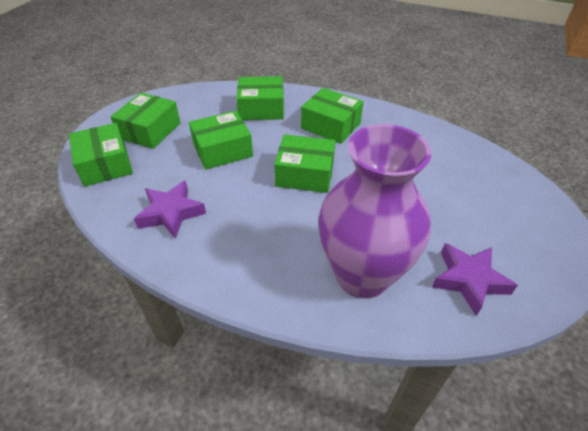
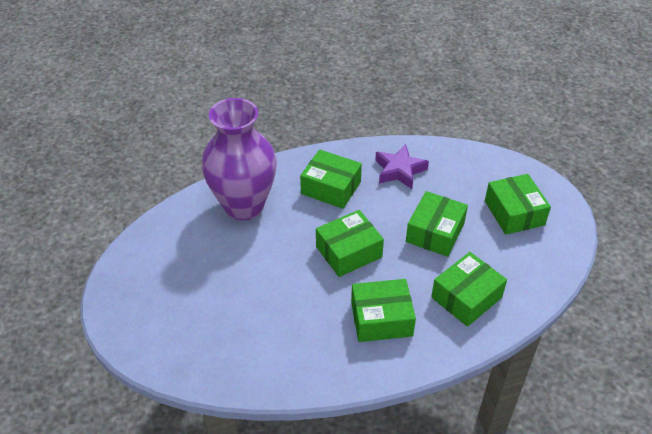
camera: 140 degrees right, 0 degrees up
green box [69,123,133,187] -> green box moved to [300,149,362,209]
purple star [432,243,518,316] -> none

